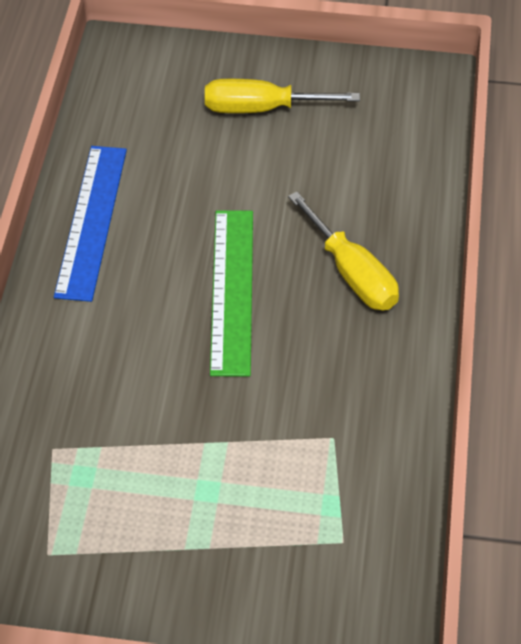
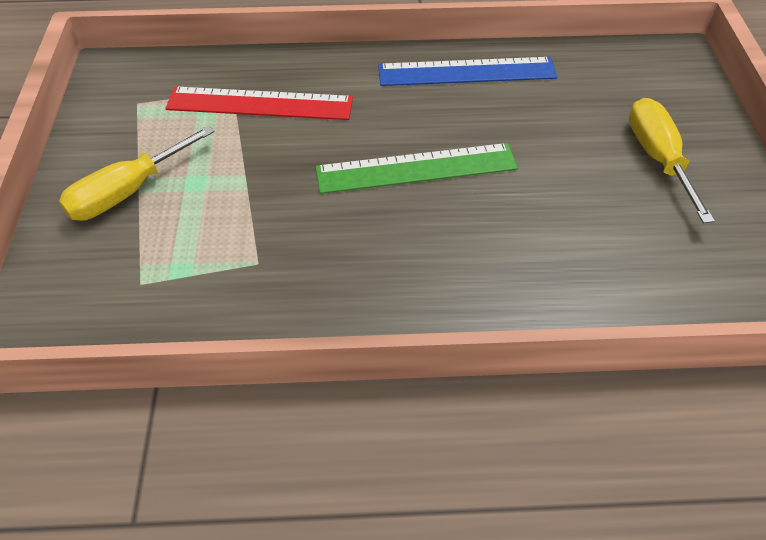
camera: 80 degrees right, 0 degrees up
yellow screwdriver [288,192,399,310] -> yellow screwdriver moved to [59,125,215,221]
none -> red ruler [165,87,353,120]

